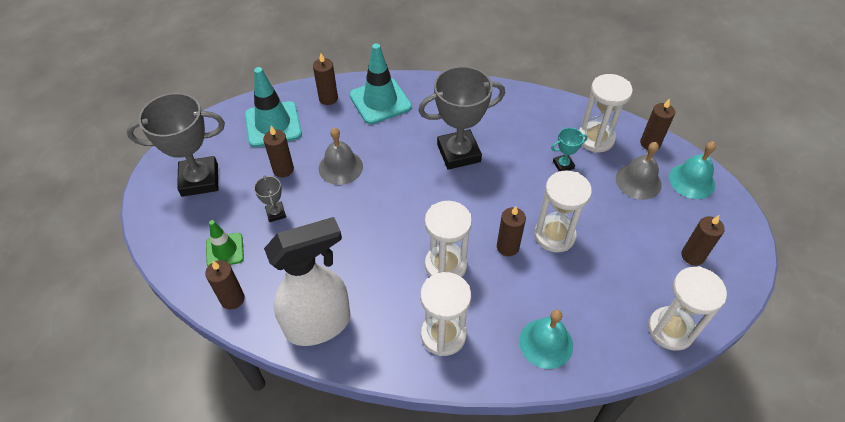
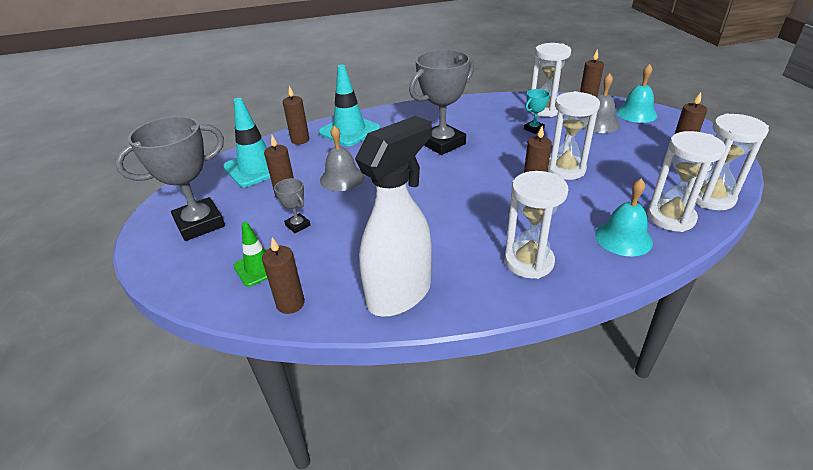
camera: 20 degrees left, 15 degrees down
white hourglass [425,201,472,277] -> white hourglass moved to [647,131,726,232]

